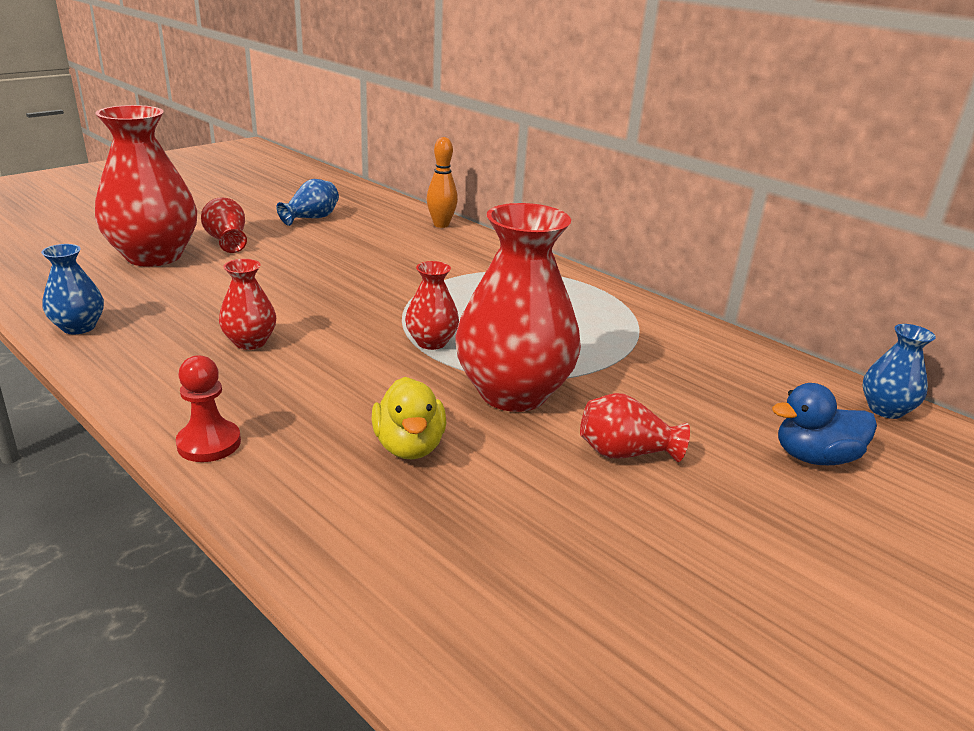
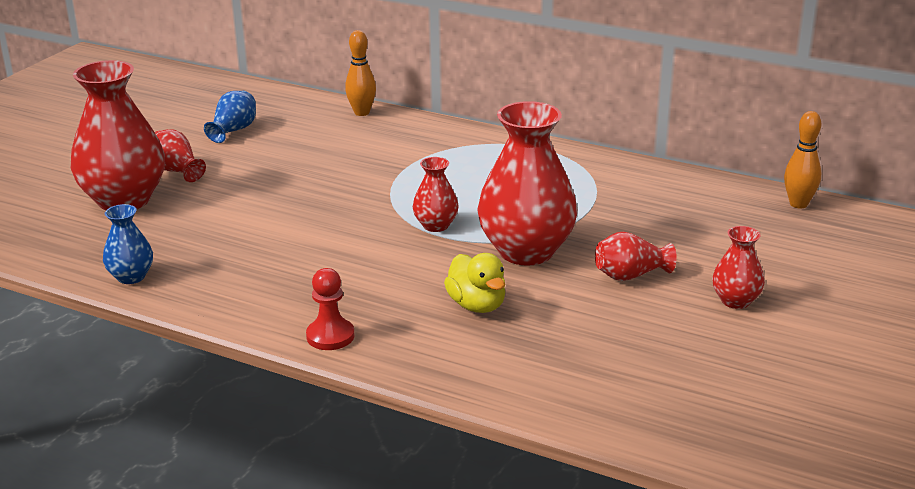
camera: 15 degrees left, 0 degrees up
red vase [219,259,276,350] -> red vase moved to [712,226,765,309]
blue duck [772,383,877,465] -> none
blue vase [863,324,936,419] -> orange bowling pin [784,111,821,209]

